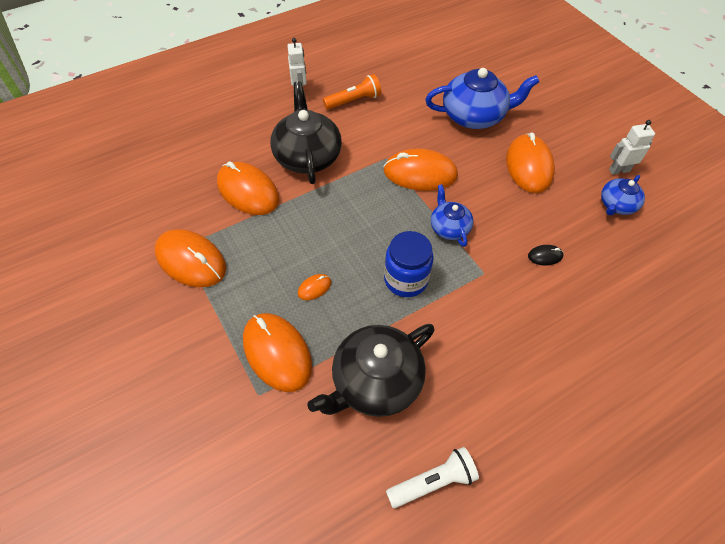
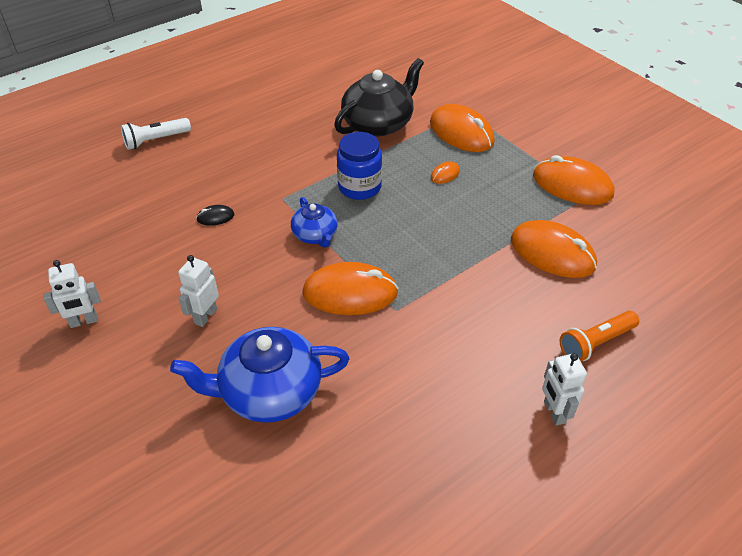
camera: 175 degrees right, 10 degrees down
black teapot [270,81,342,184] -> none
orange flashlight [323,74,381,110] -> orange flashlight moved to [560,311,639,361]
white flashlight [386,447,479,508] -> white flashlight moved to [121,118,191,150]
orange mouse [506,132,555,193] -> white robot [178,255,219,327]
blue teapot [601,175,645,215] -> none

